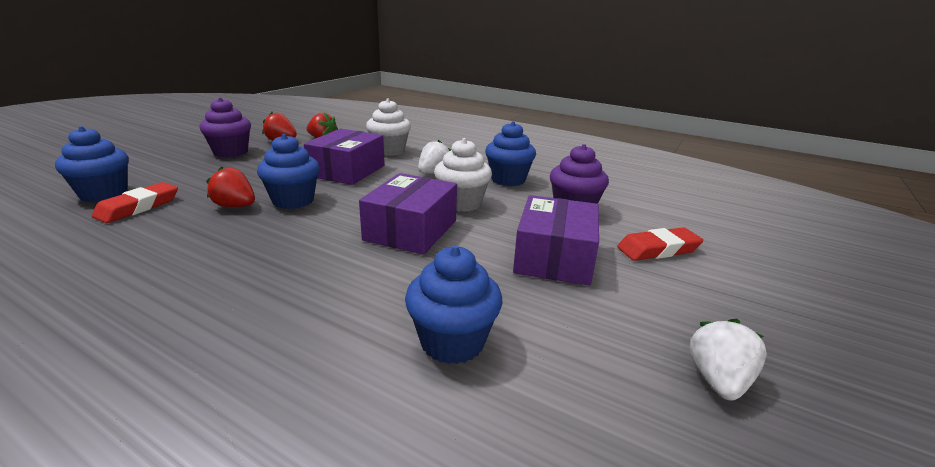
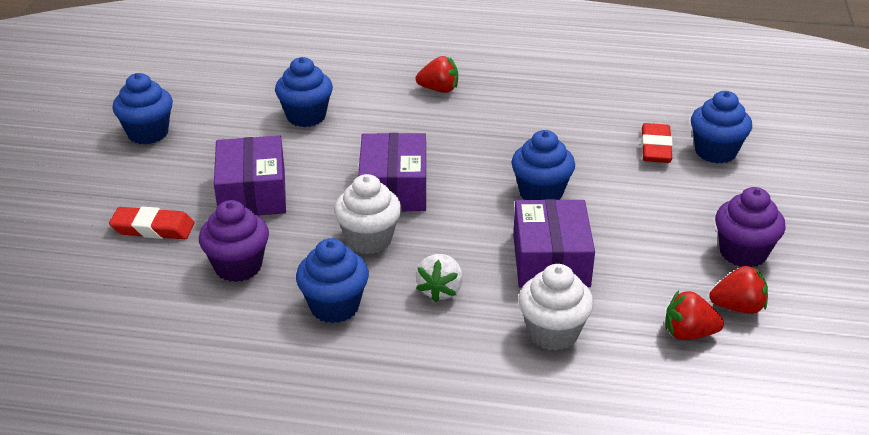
camera: 160 degrees right, 10 degrees up
red strawberry [206,166,255,207] -> red strawberry moved to [416,56,458,93]
red eraser [617,227,703,261] -> red eraser turned 45 degrees clockwise [109,207,195,239]
white strawberry [690,319,767,400] -> blue cupcake [113,73,173,144]

